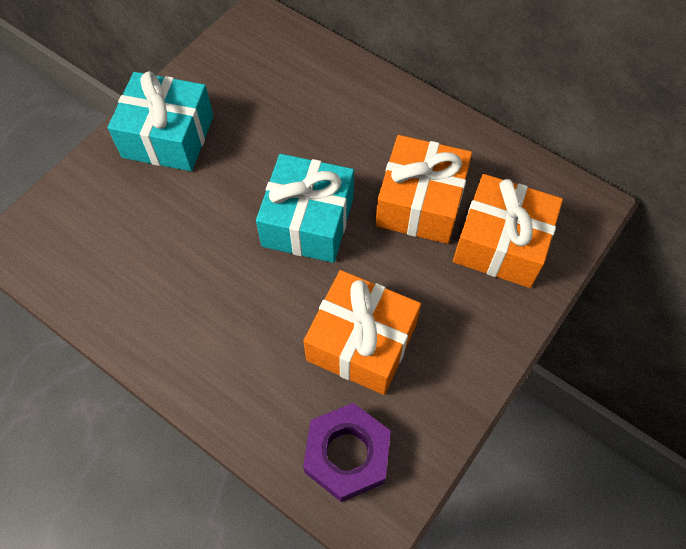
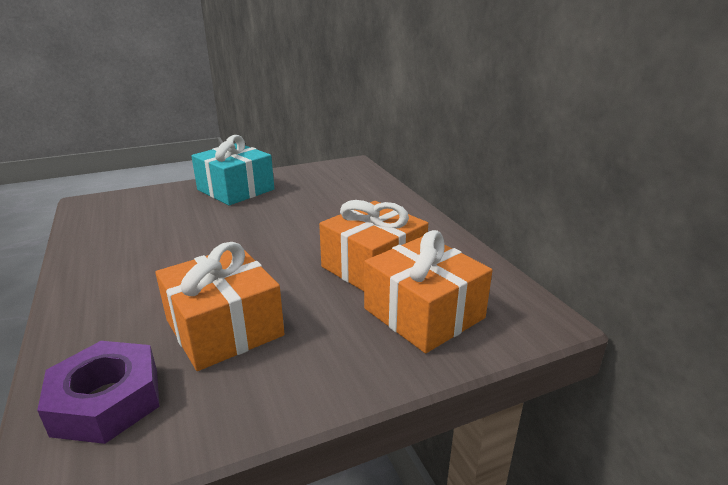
camera: 30 degrees right, 35 degrees down
turquoise gift [256,154,354,263] -> none

